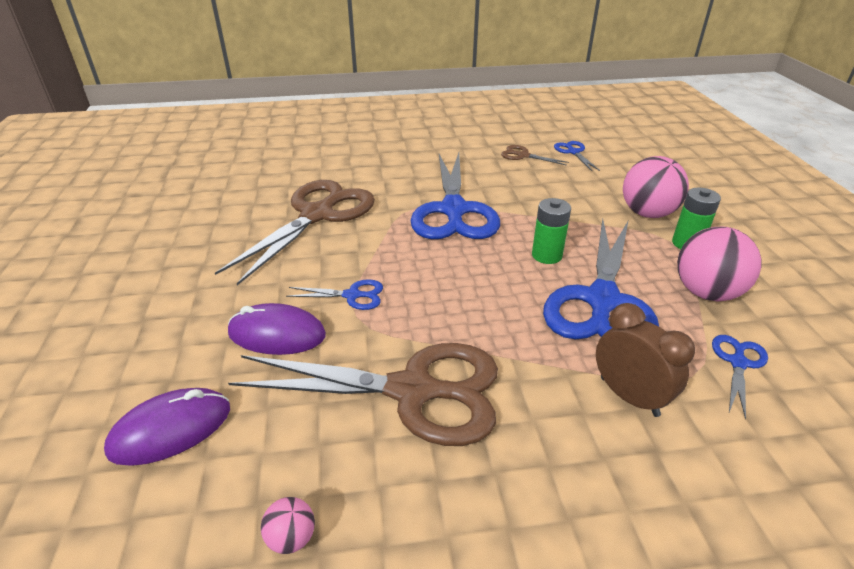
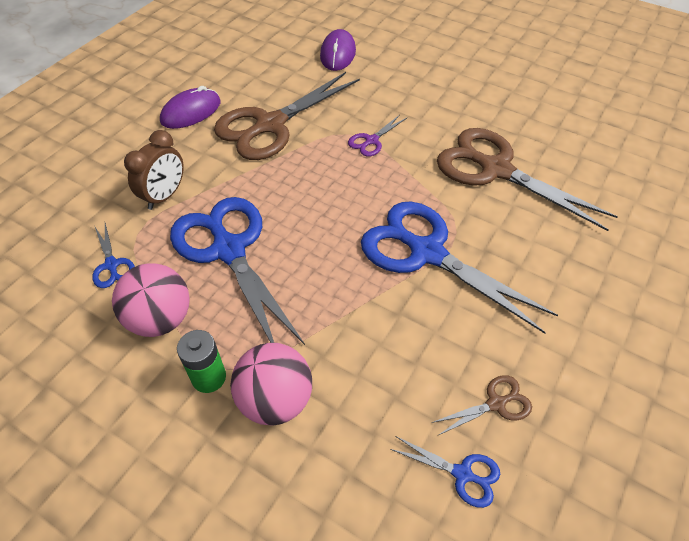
camera: 130 degrees right, 15 degrees up
brown scissors [215,180,375,285] -> brown scissors turned 150 degrees clockwise [437,128,618,231]
purple mouse [228,303,326,355] -> purple mouse moved to [160,86,221,129]
pink ball [261,497,315,554] -> none
blue scissors [286,279,383,310] -> purple scissors [348,115,407,156]
green battery [532,198,571,264] -> none
brown clock [596,303,695,417] -> brown clock turned 60 degrees counterclockwise [124,130,184,210]

